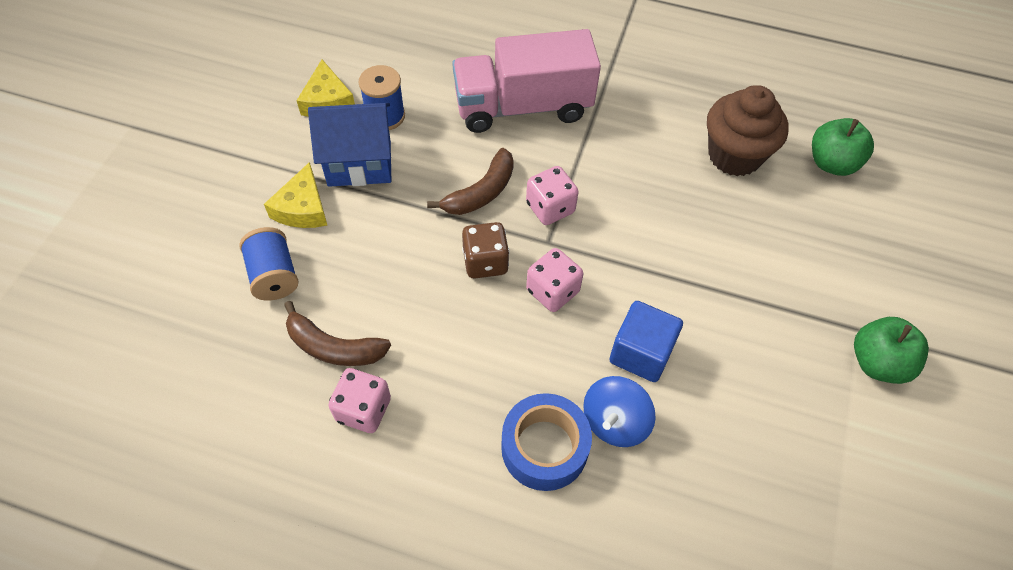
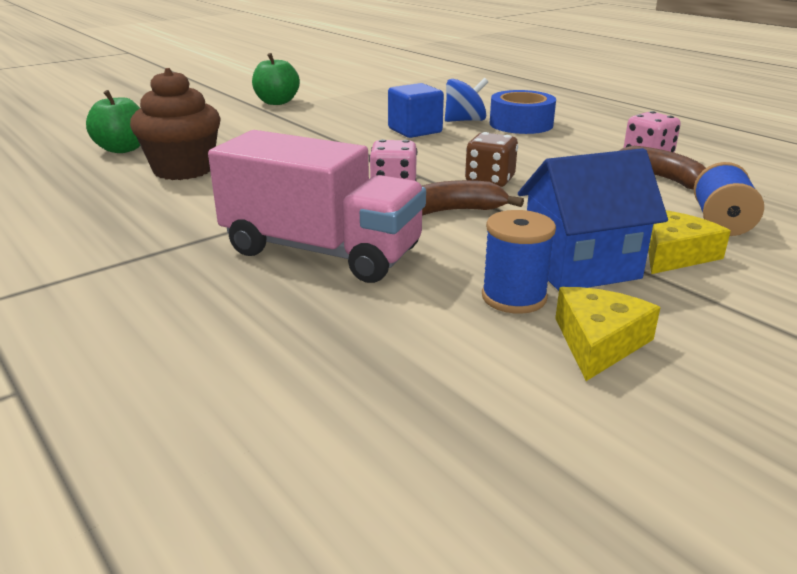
camera: 145 degrees left, 30 degrees down
blue house [308,103,391,187] -> blue house turned 45 degrees counterclockwise [518,148,668,291]
pink dice [526,248,583,312] -> none

